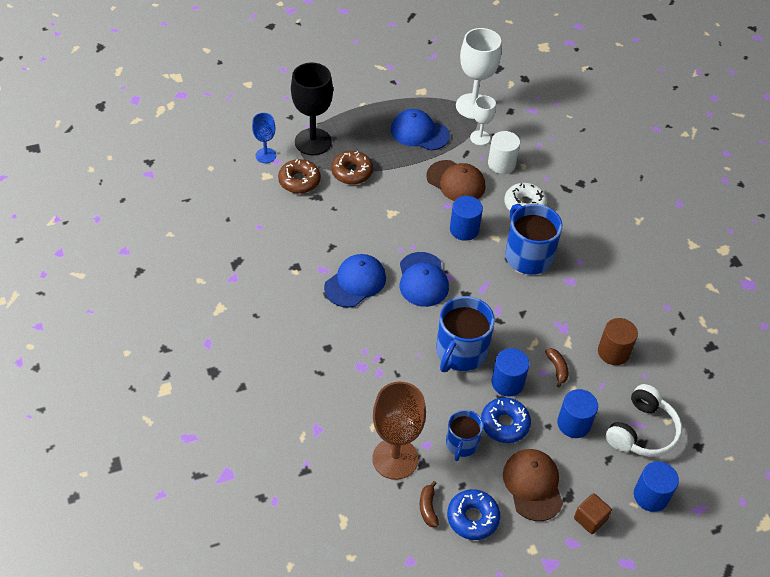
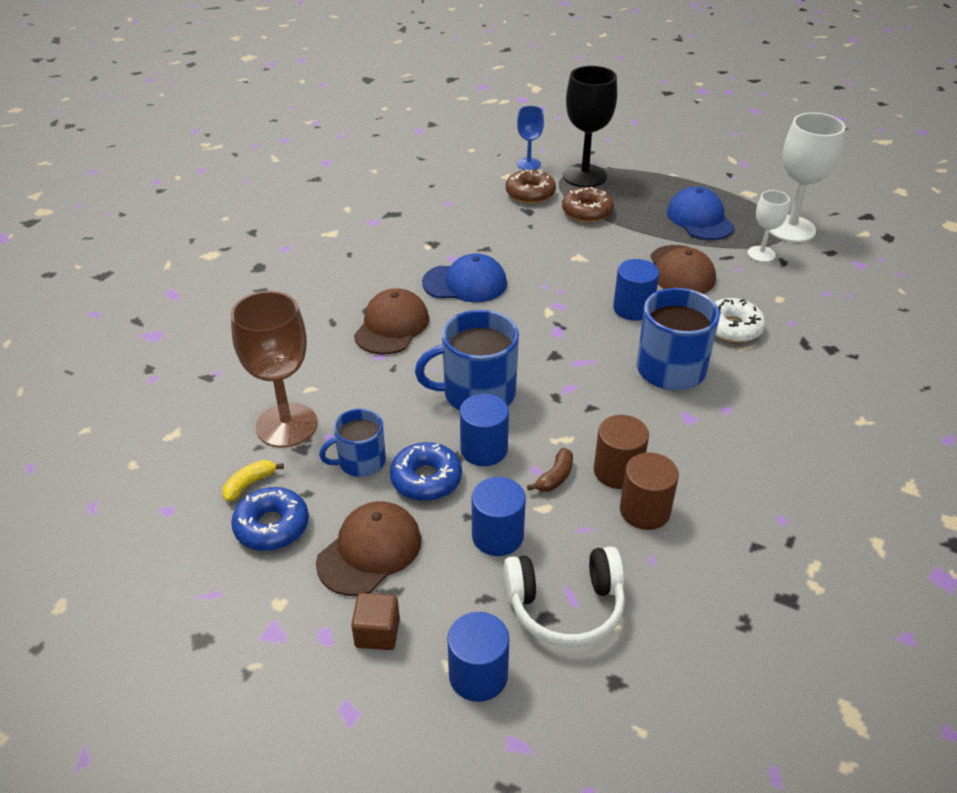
camera: 50 degrees right, 10 degrees down
blue cap [400,252,449,307] -> none
brown banana [420,481,439,527] -> yellow banana [222,460,284,502]
white cylinder [488,131,520,174] -> none
none -> brown cap [354,289,429,355]
none -> brown cylinder [594,415,649,489]

